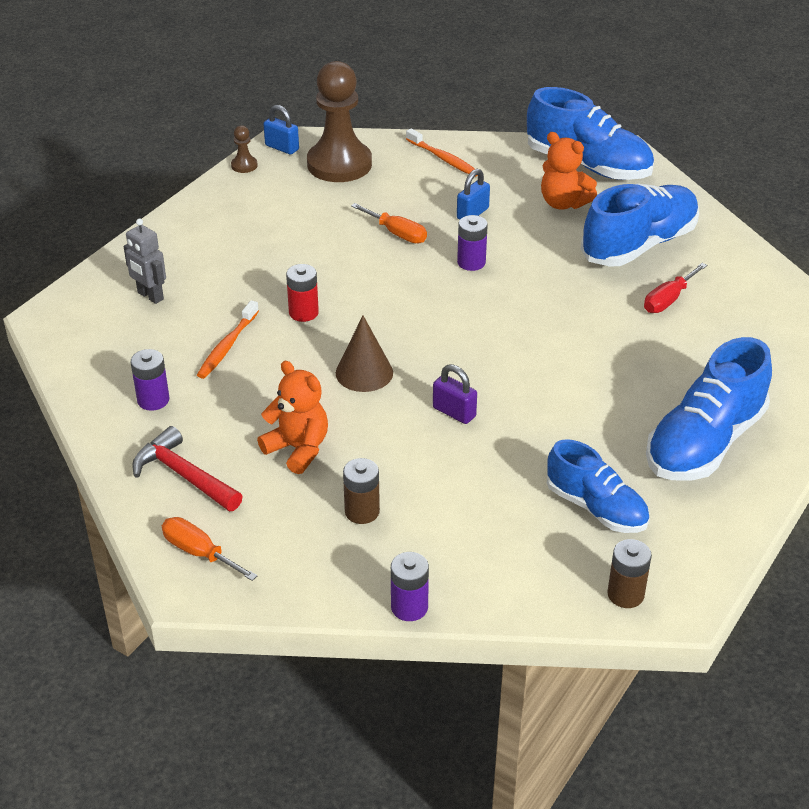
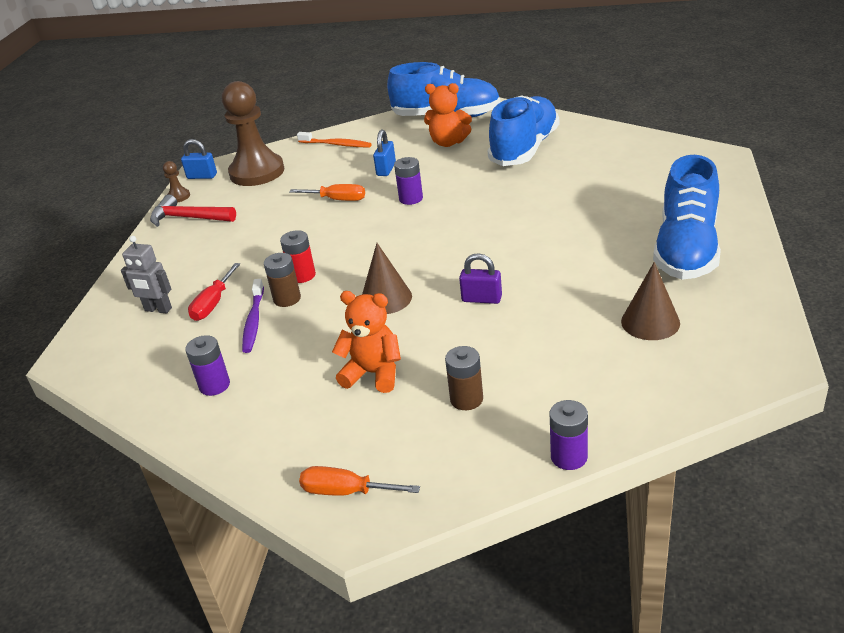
camera: 20 degrees left, 5 degrees down
red hammer [132,426,243,511] -> red hammer moved to [150,195,236,227]
orange toothbrush [197,300,259,379] -> purple toothbrush [242,279,264,353]
blue shoe [547,439,649,533] -> brown cone [621,262,680,340]
brown battery [607,539,652,608] -> brown battery moved to [264,253,301,307]
red screwdriver [644,263,707,313] -> red screwdriver moved to [188,263,240,321]

